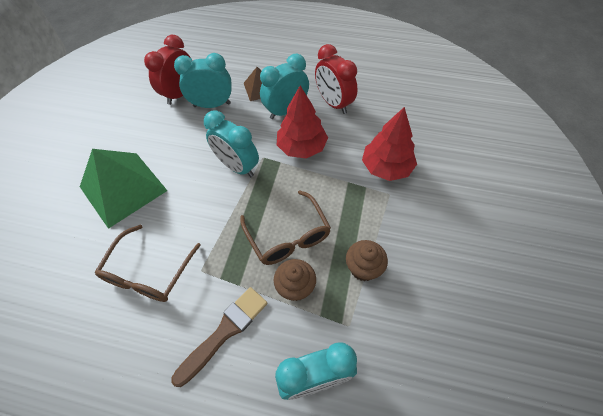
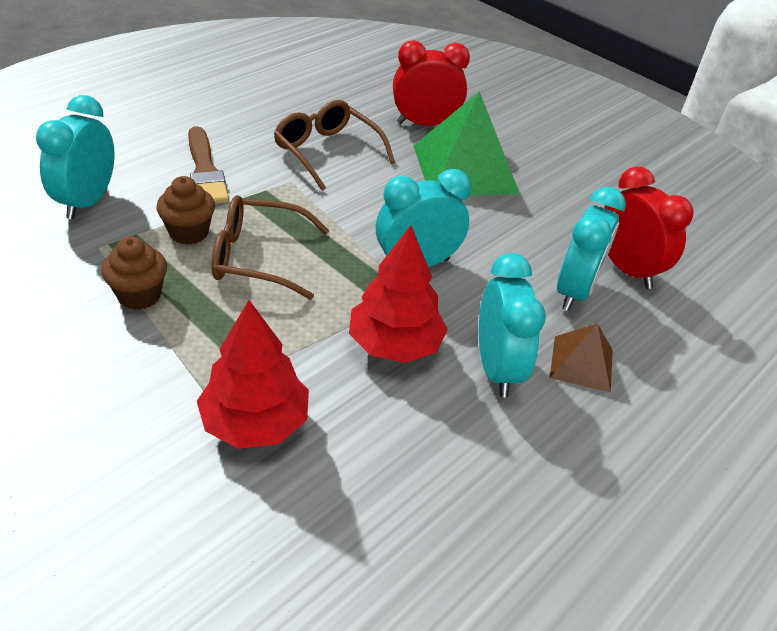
camera: 115 degrees right, 15 degrees down
red clock [315,44,358,114] -> red clock moved to [393,40,470,126]

